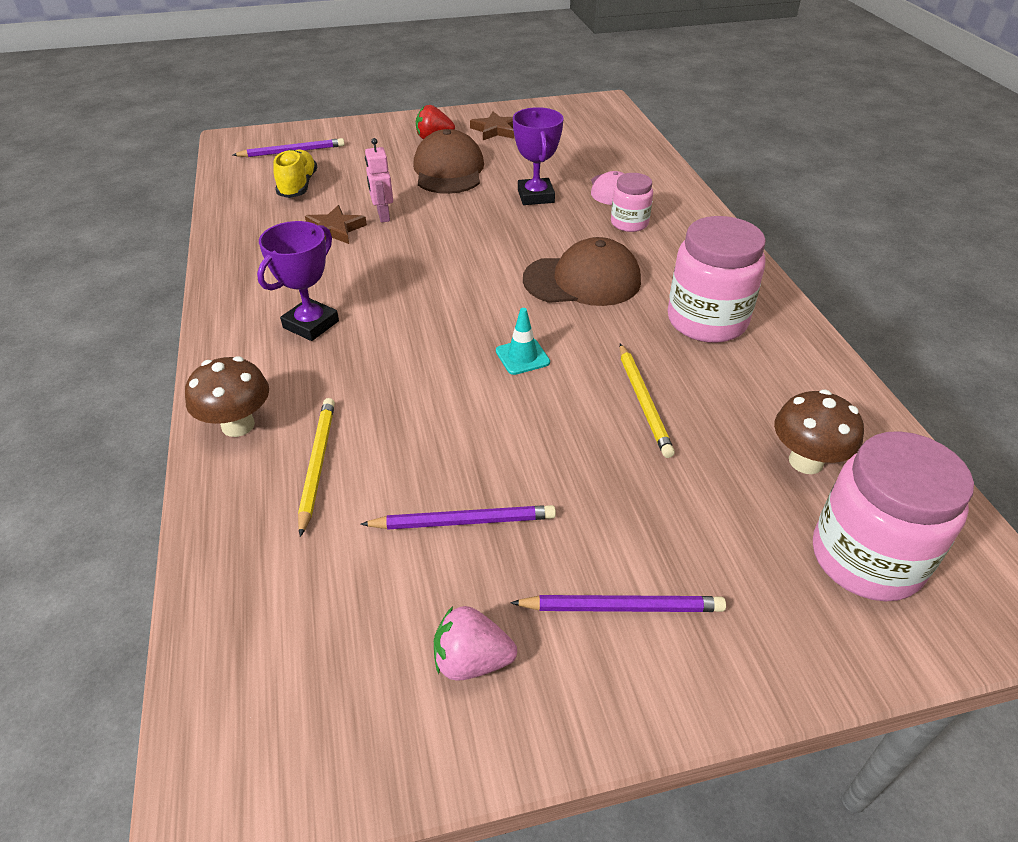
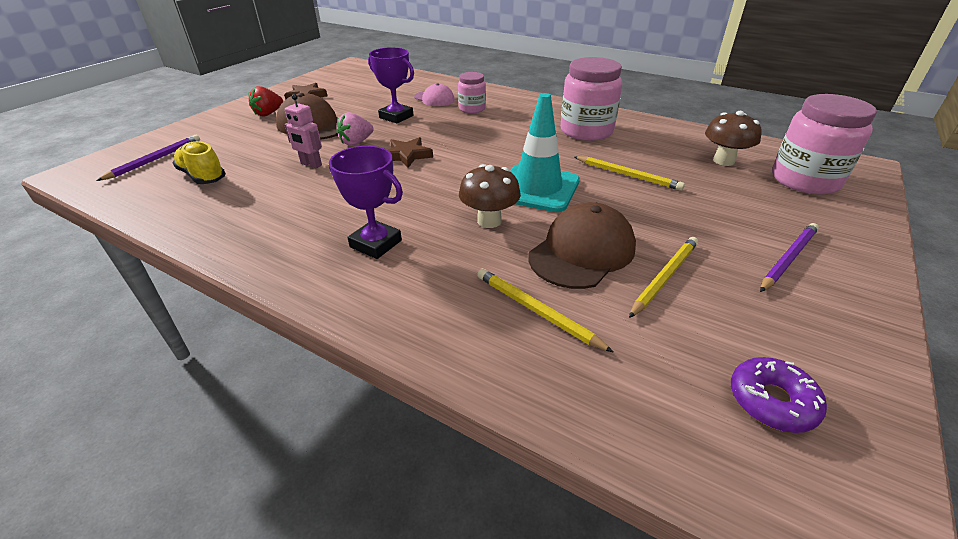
camera: 45 degrees left, 5 degrees down
brown mushroom [185,356,269,437] -> brown mushroom moved to [459,164,521,228]
purple trophy [257,221,339,341] -> purple trophy turned 45 degrees counterclockwise [329,146,403,259]
brown star [305,205,367,244] -> brown star moved to [388,137,433,168]
purple pencil [361,505,556,530] -> yellow pencil [629,237,698,318]
pink strawberry [434,606,517,681] -> pink strawberry moved to [337,112,374,146]
turquoise traffic cone [496,308,550,375] -> turquoise traffic cone [510,93,580,212], size x2.11
brown cap [523,237,641,306] -> brown cap moved to [528,202,636,289]
none -> purple donut [731,357,827,433]

